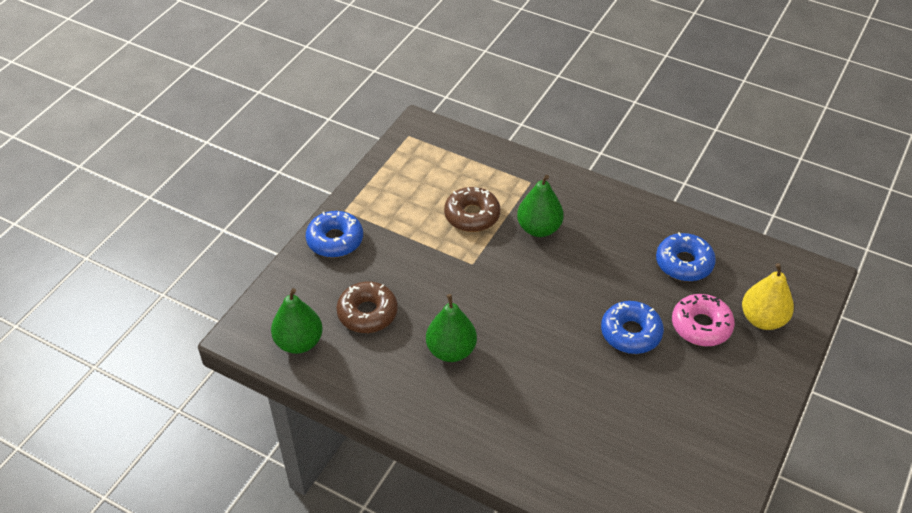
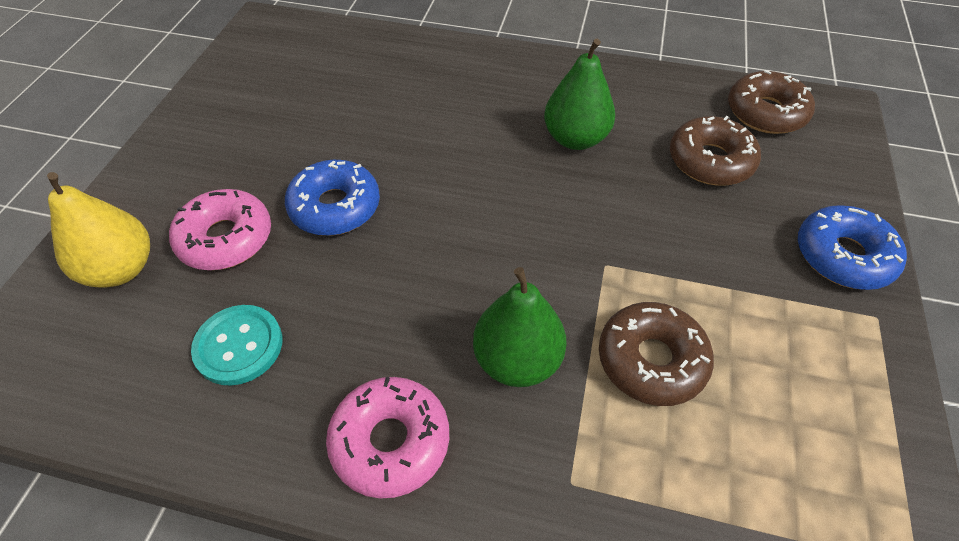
camera: 165 degrees right, 5 degrees up
green pear [271,288,323,354] -> brown donut [728,70,815,134]
blue donut [656,232,716,281] -> turquoise button [191,305,282,386]
none -> pink donut [326,377,449,499]

